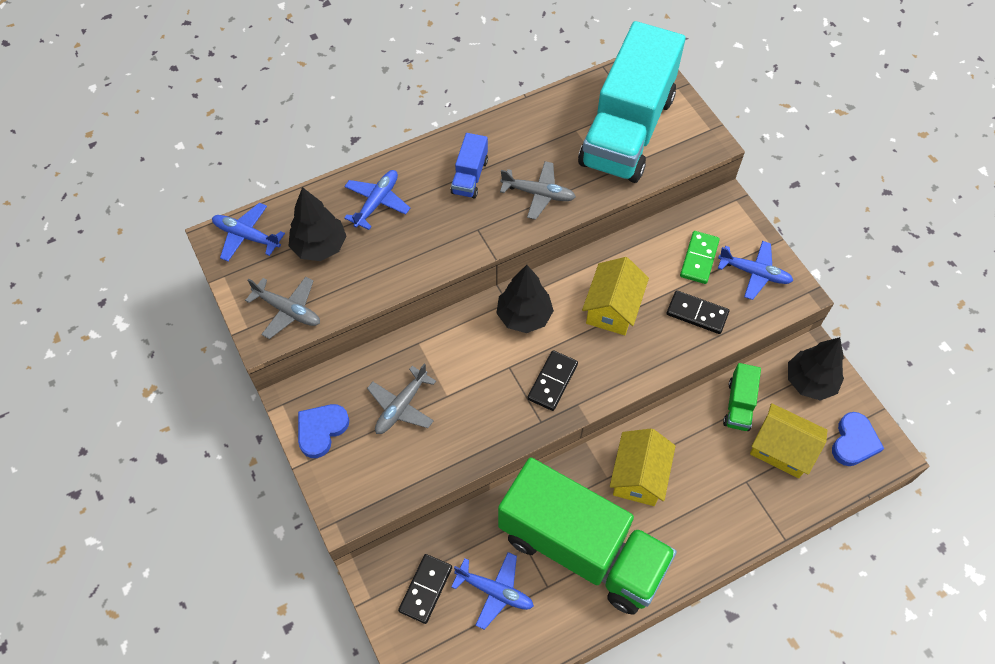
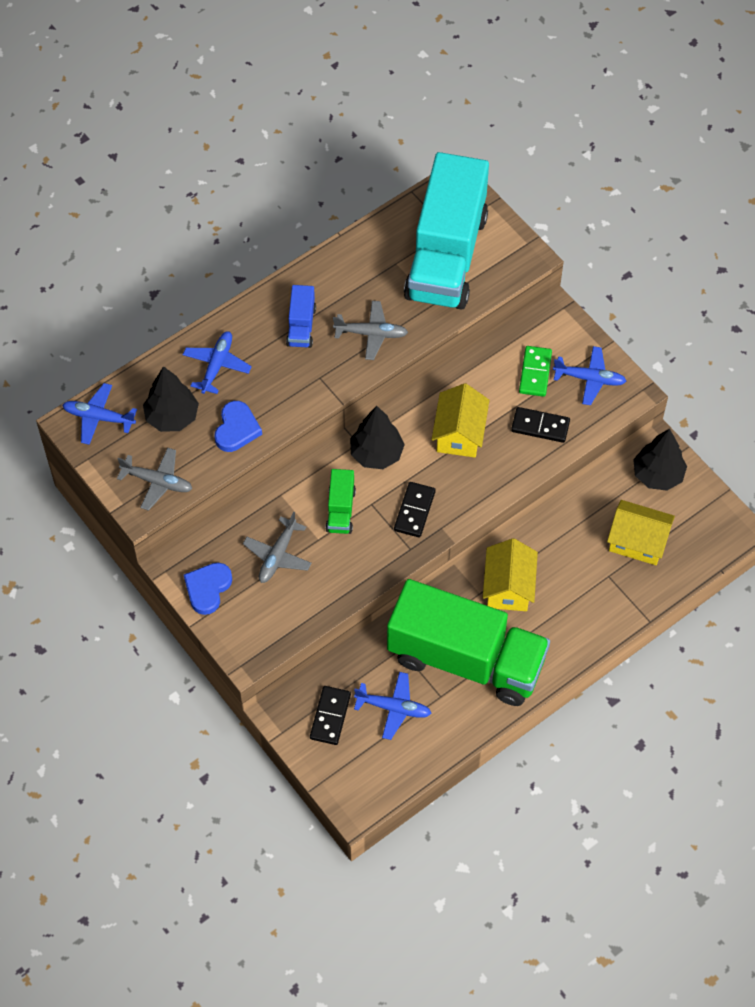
camera: 10 degrees left, 0 degrees up
green truck [723,363,761,431] -> green truck moved to [325,469,356,534]
blue heart [832,412,884,466] -> blue heart moved to [215,401,262,452]

